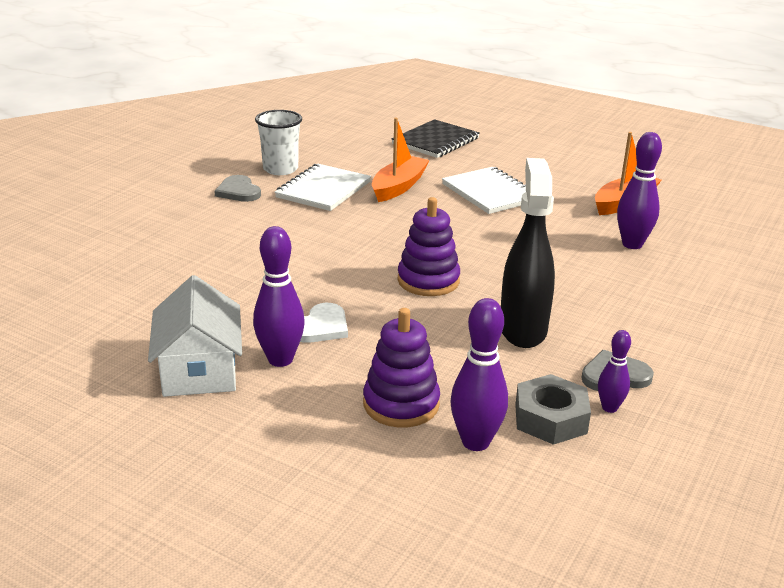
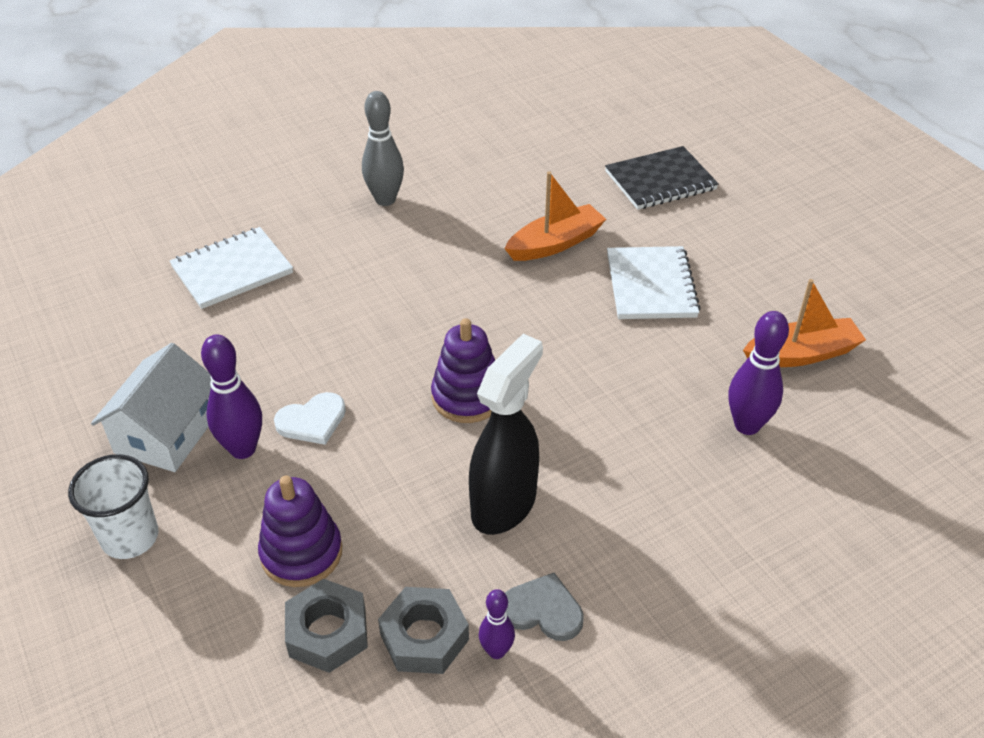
camera: 30 degrees right, 15 degrees up
grey heart [214,175,261,202] -> grey bowling pin [362,91,404,206]
white cup [255,110,302,175] -> white cup moved to [68,454,159,559]
white notebook [275,164,371,211] -> white notebook moved to [169,227,293,309]
purple bowling pin [450,298,508,451] -> grey nut [285,579,368,673]

